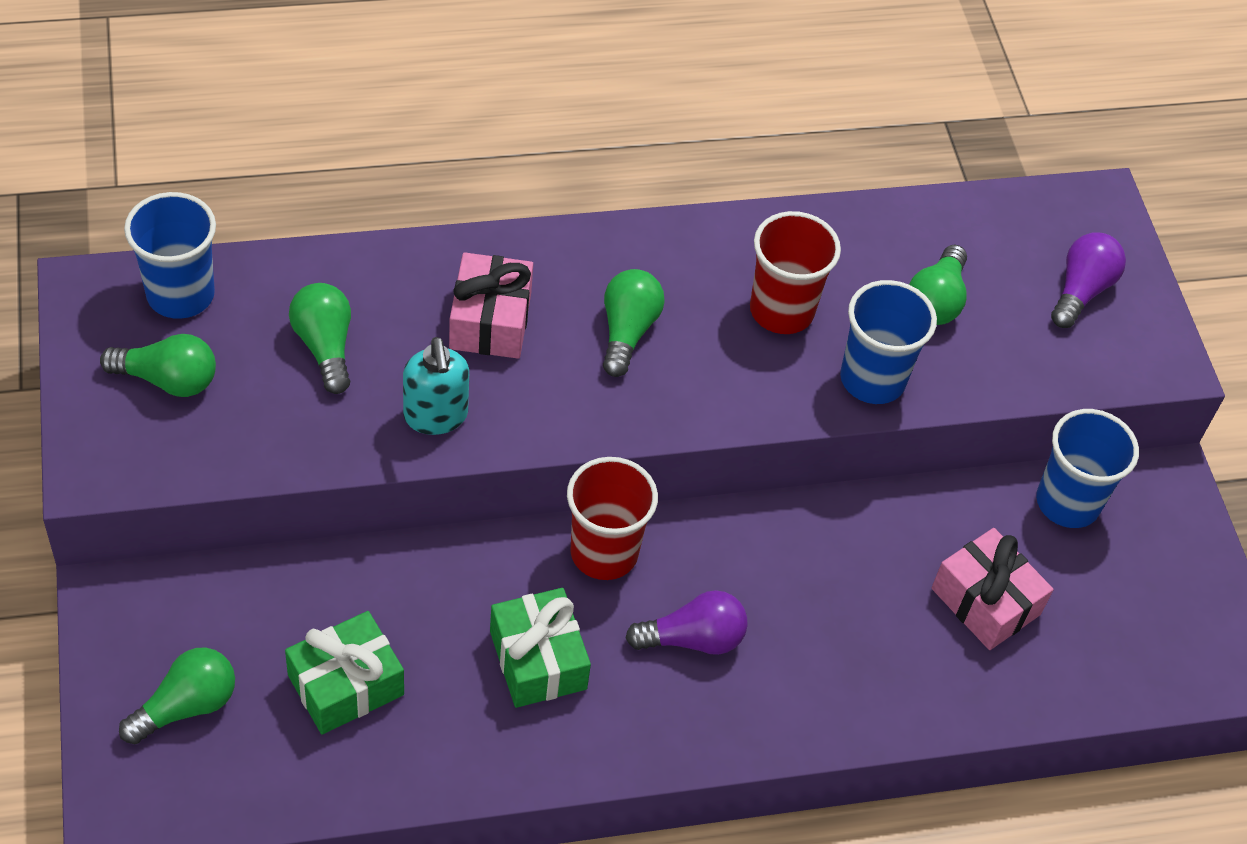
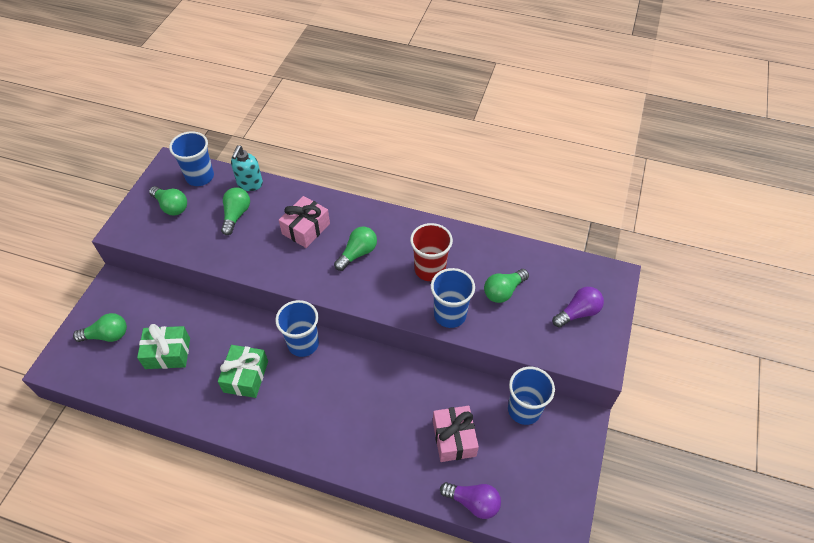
camera: 35 degrees right, 0 degrees up
turquoise soap dispenser [403,337,469,435] -> turquoise soap dispenser moved to [231,145,263,191]
red cup [567,457,658,580] -> blue cup [275,300,319,357]
purple light bulb [625,590,748,655] -> purple light bulb moved to [440,482,501,519]

